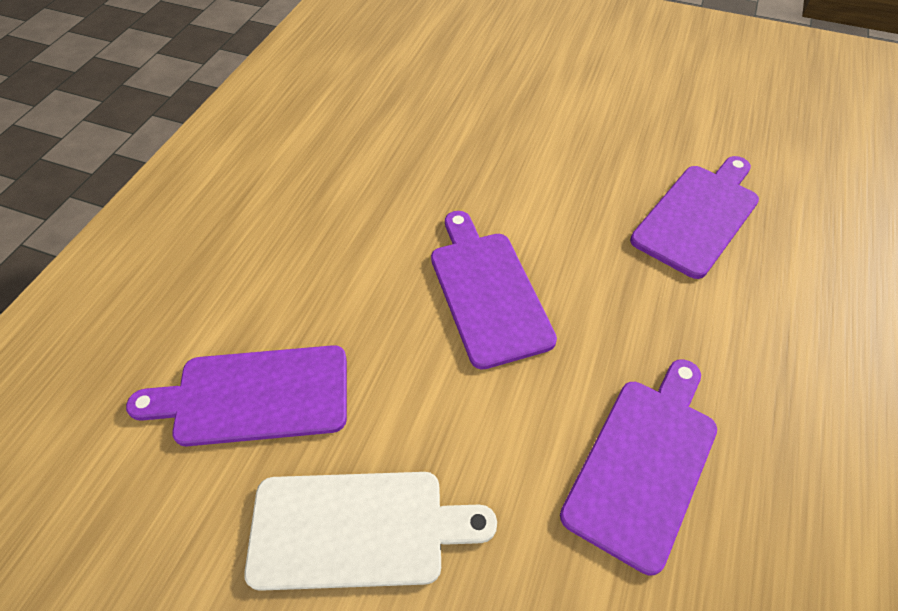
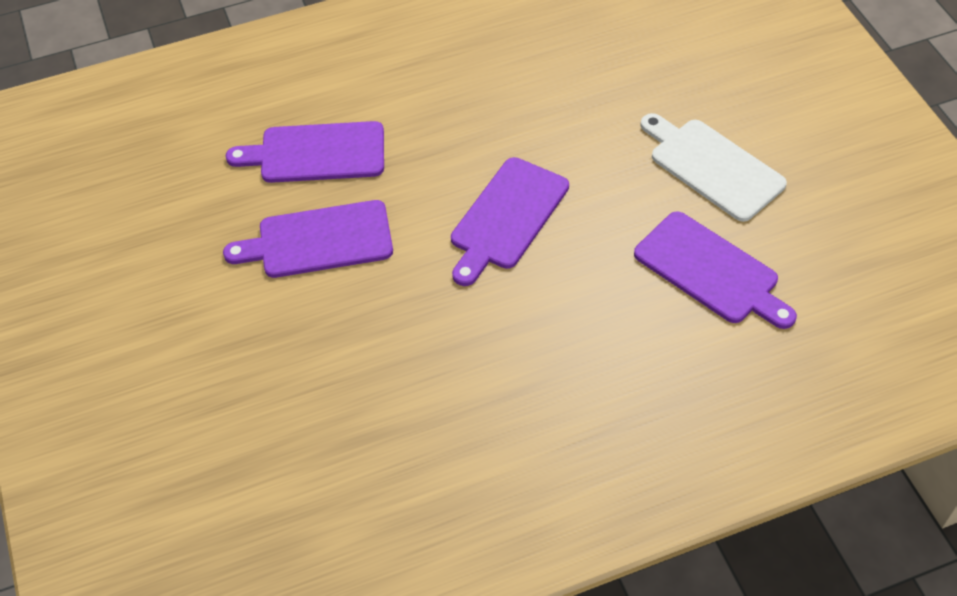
camera: 130 degrees left, 0 degrees up
purple cutting board [560,359,717,576] -> purple cutting board moved to [223,200,393,278]

